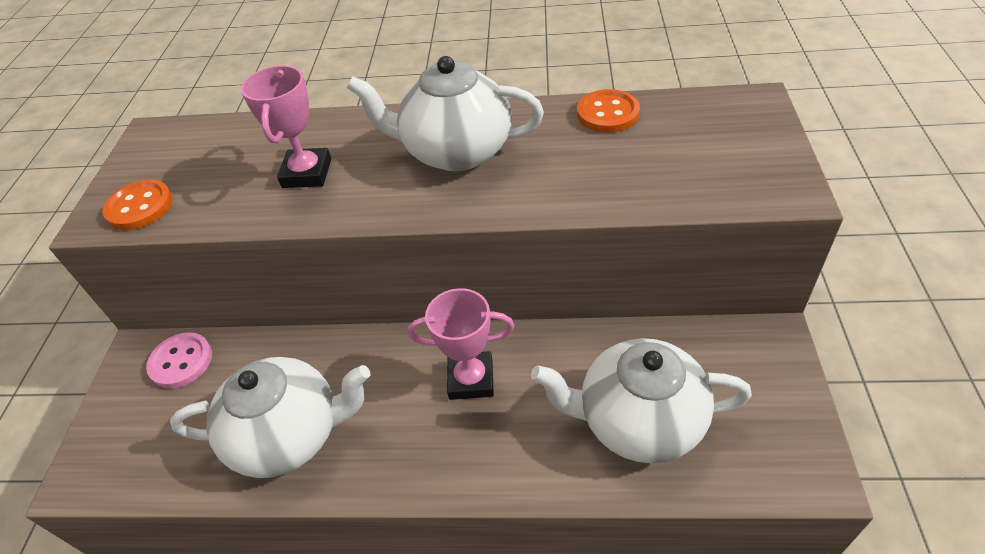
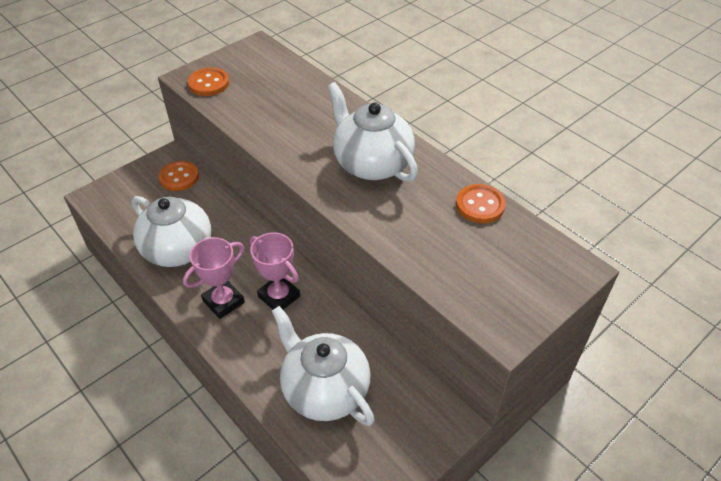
camera: 40 degrees right, 0 degrees up
pink button [146,332,212,389] -> orange button [159,161,199,191]
pink trophy [241,65,331,188] -> pink trophy moved to [183,237,245,319]

